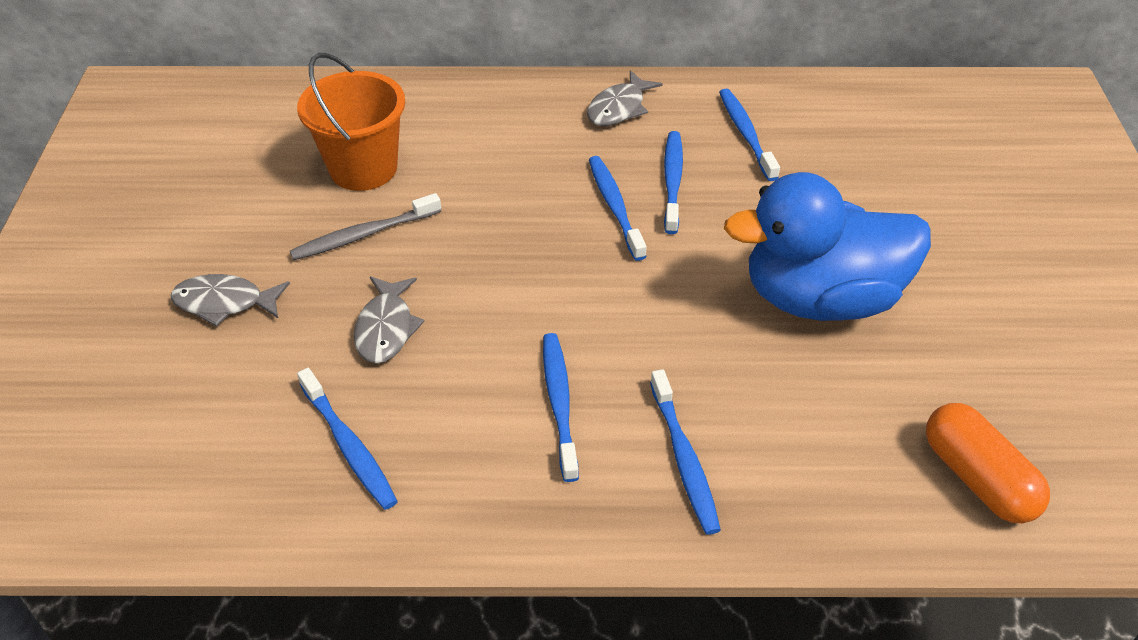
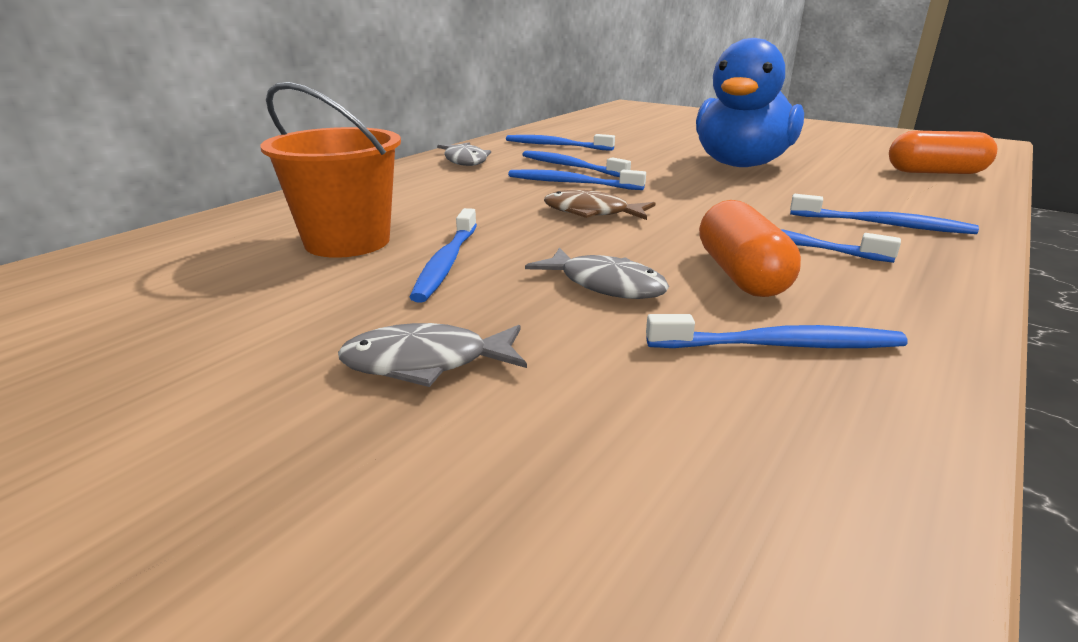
camera: 55 degrees left, 20 degrees down
grey fish [171,274,290,327] -> grey fish turned 45 degrees clockwise [338,323,527,387]
grey toothbrush [290,193,441,260] -> blue toothbrush [410,208,477,303]
none -> brown fish [544,190,655,220]
none -> orange capsule [699,200,801,297]

